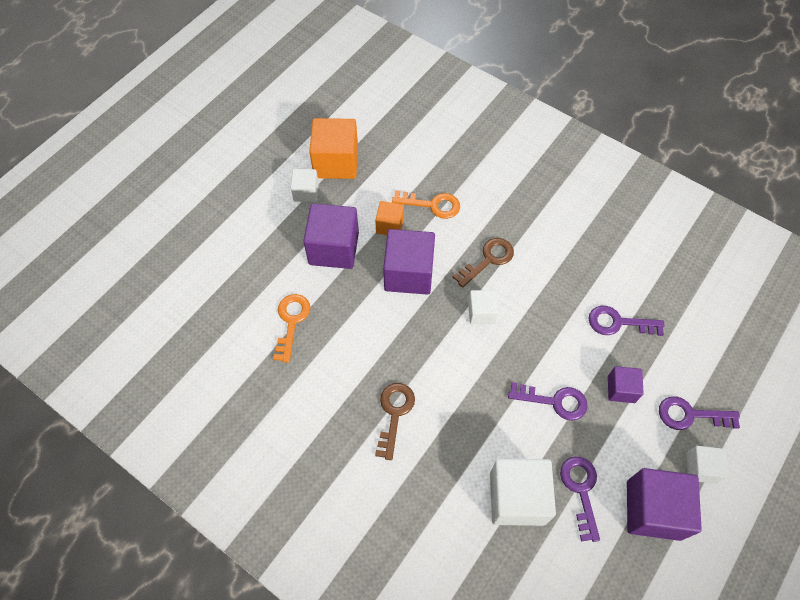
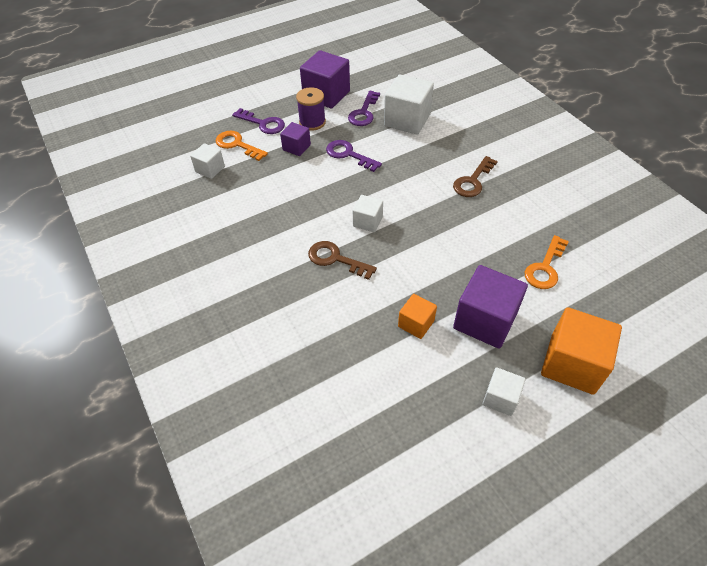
camera: 155 degrees left, 10 degrees down
orange cube [309,118,358,179] -> orange cube moved to [541,307,622,395]
purple cube [383,229,435,295] -> none
orange key [392,190,460,219] -> orange key moved to [216,131,268,161]
brown key [453,238,514,288] -> brown key turned 45 degrees clockwise [308,241,377,280]
purple key [589,306,664,336] -> none
white cube [686,446,728,484] -> white cube moved to [190,143,225,179]
none -> purple spool [296,87,326,131]

